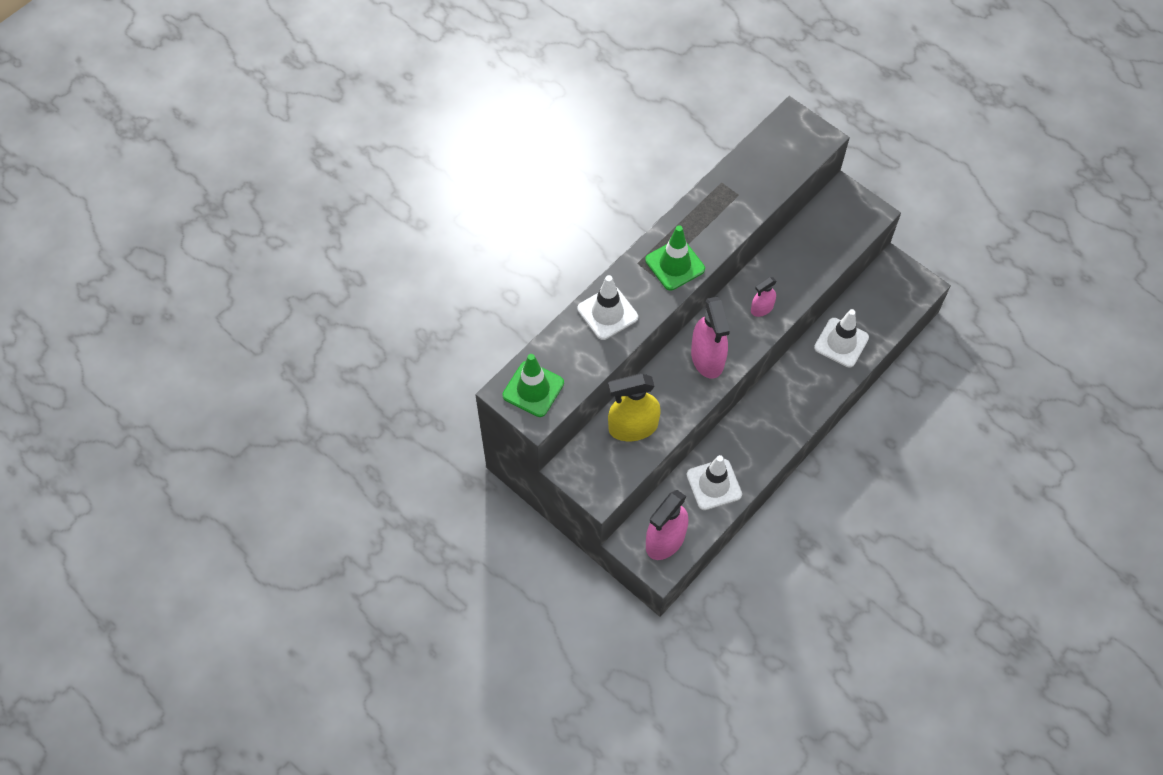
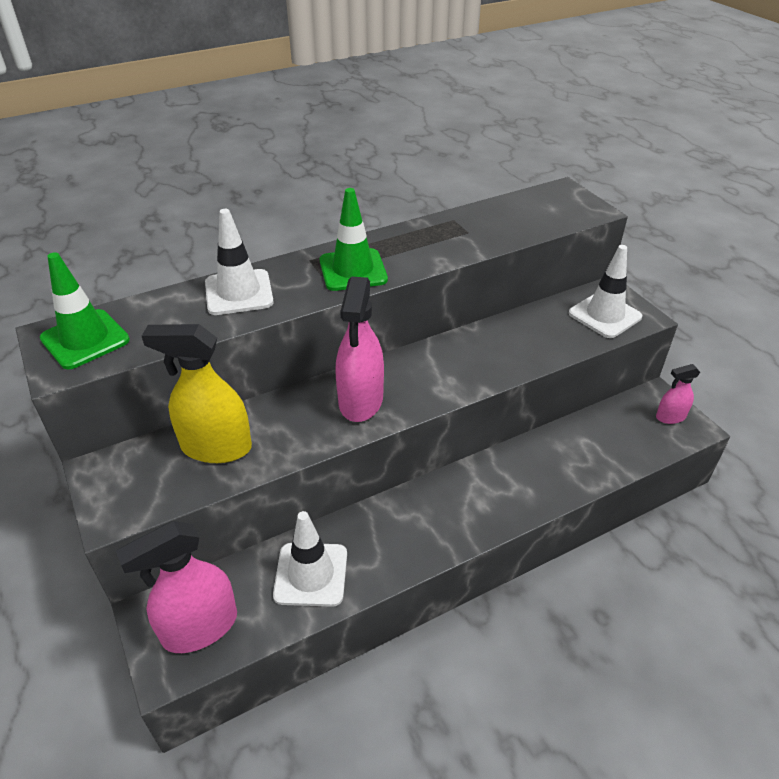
camera: 20 degrees right, 20 degrees down
pink spray bottle [751,277,777,317] -> pink spray bottle moved to [656,364,700,424]
white traffic cone [814,309,869,368] -> white traffic cone moved to [569,245,642,338]

